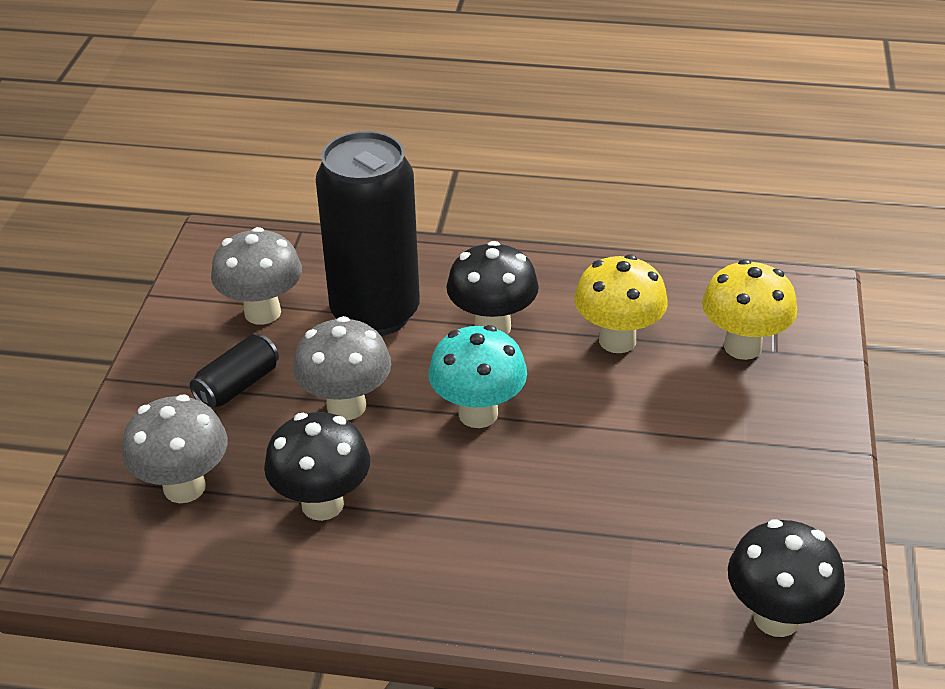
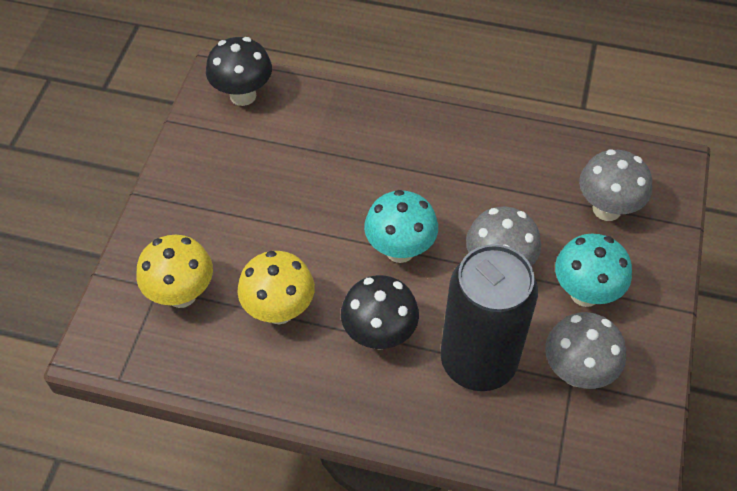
camera: 175 degrees left, 15 degrees up
black can [190,334,279,409] -> turquoise mushroom [555,234,632,307]
black mushroom [264,412,370,521] -> none

